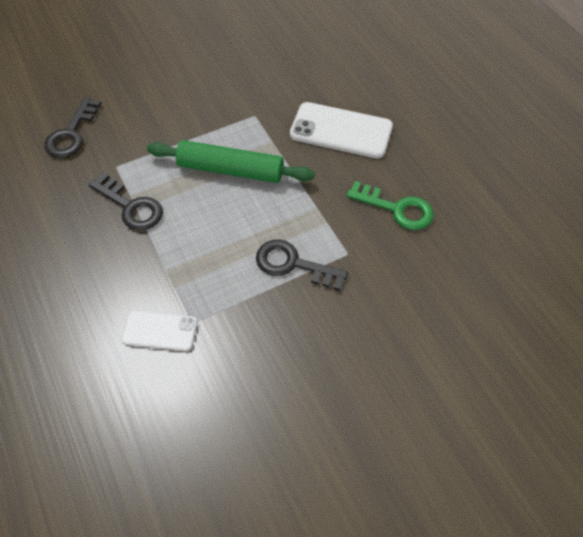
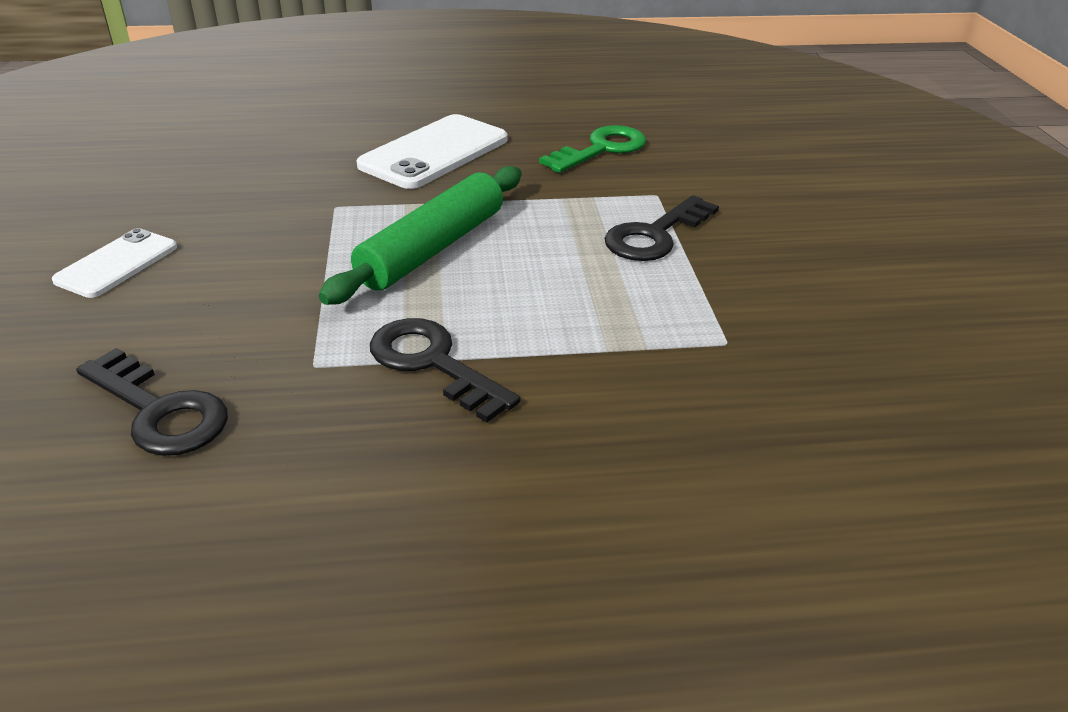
camera: 70 degrees left, 20 degrees down
black key [89,173,163,231] -> black key turned 105 degrees counterclockwise [370,318,520,423]
white phone [121,311,197,352] -> white phone moved to [52,228,177,298]

